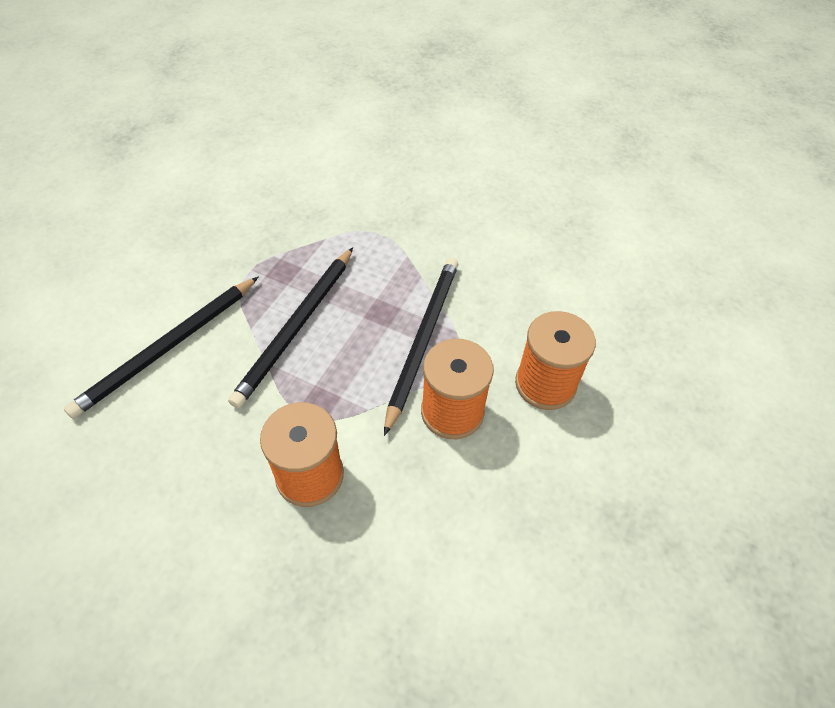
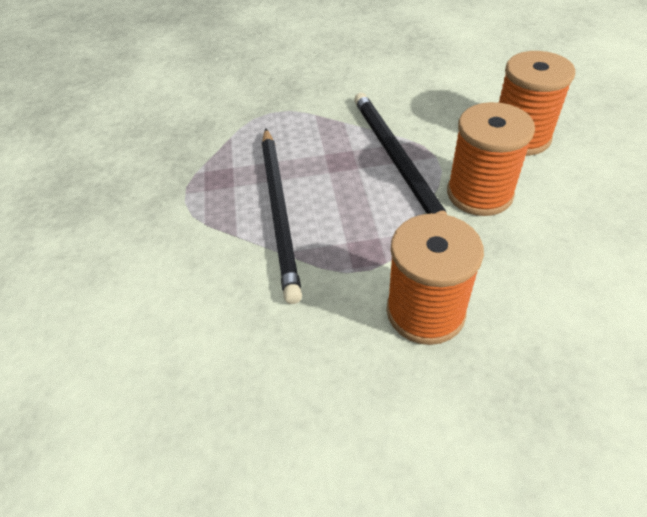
camera: 30 degrees left, 5 degrees down
black pencil [64,277,258,419] -> none

